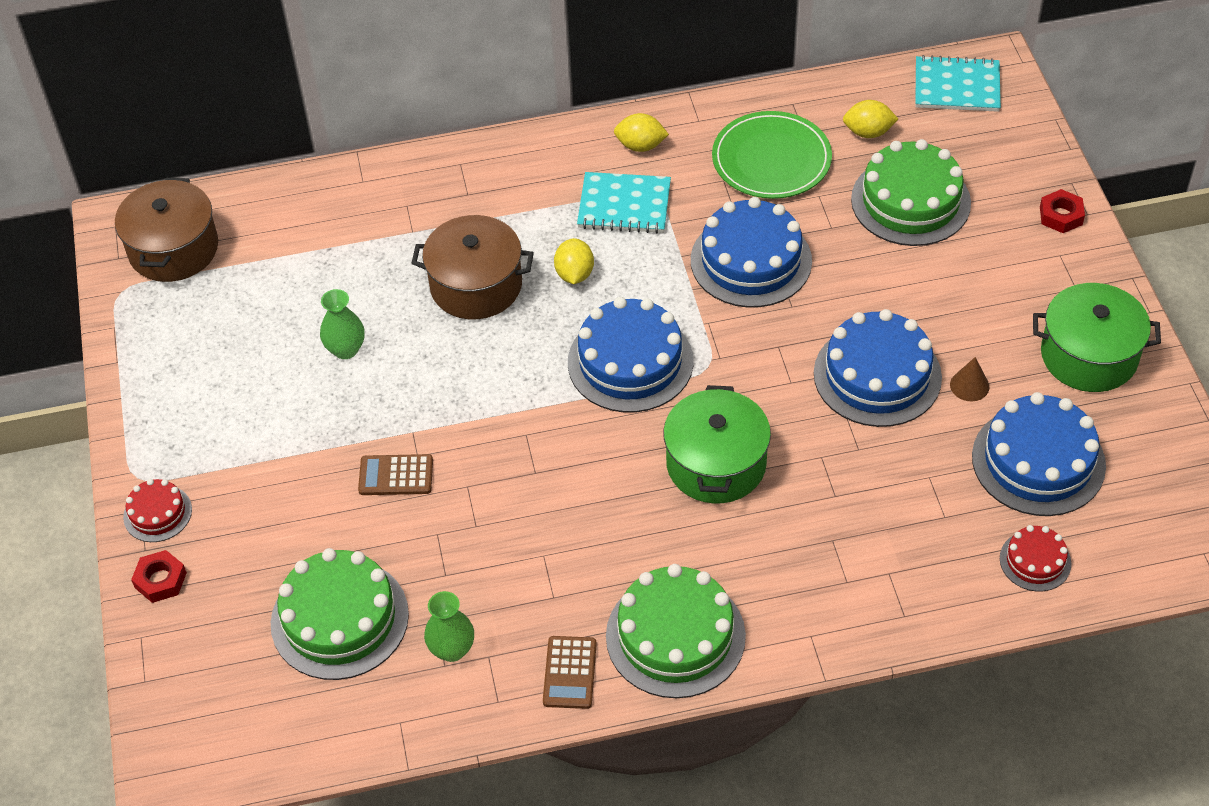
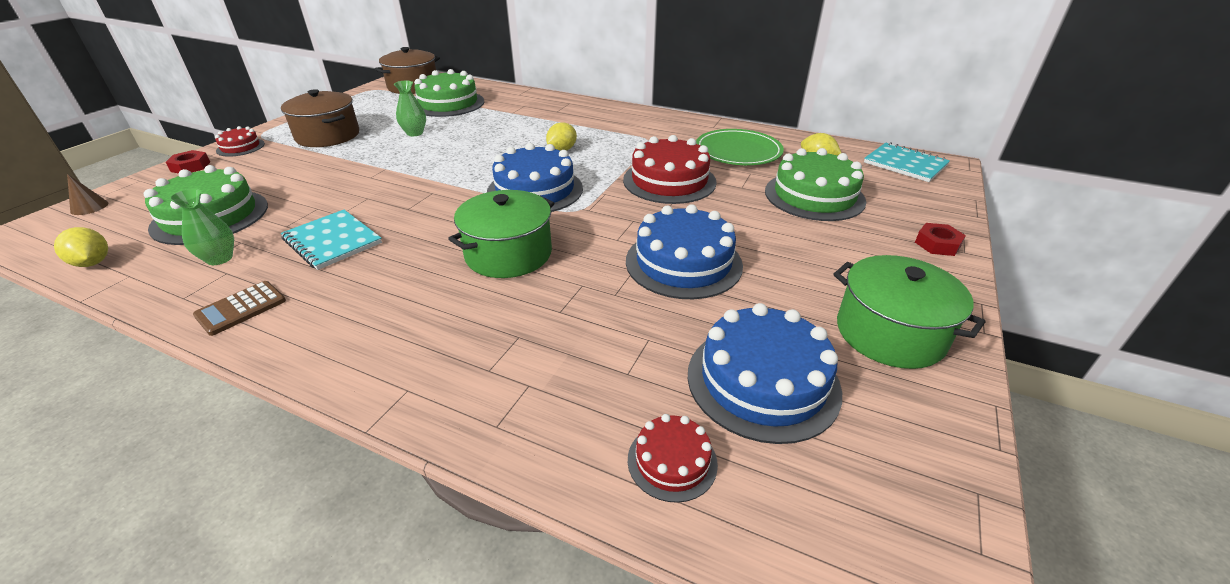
camera: 35 degrees right, 15 degrees down
brown calculator [358,454,433,495] -> none
brown pot [412,215,534,319] -> brown pot moved to [281,89,359,147]
turquoise notebook [577,172,671,234] -> turquoise notebook moved to [281,210,382,270]
green cake [606,564,746,698] -> green cake moved to [414,69,484,117]
yellow lemon [614,113,669,152] -> yellow lemon moved to [54,227,108,267]
blue cake [691,197,812,308] -> red cake [623,135,717,204]
brown cone [950,357,989,401] -> brown cone moved to [67,174,108,215]

